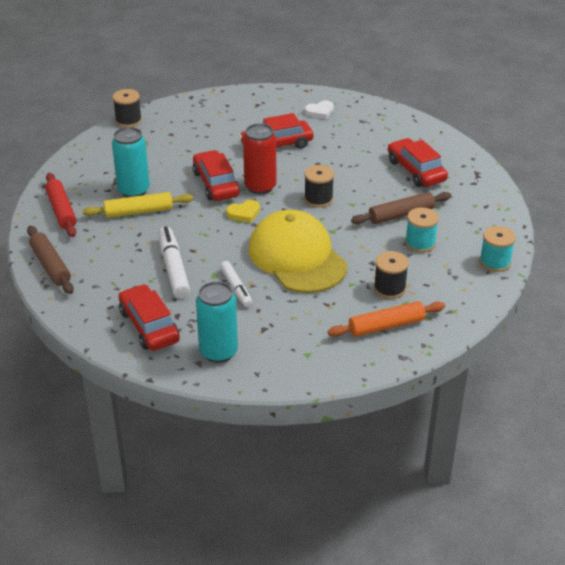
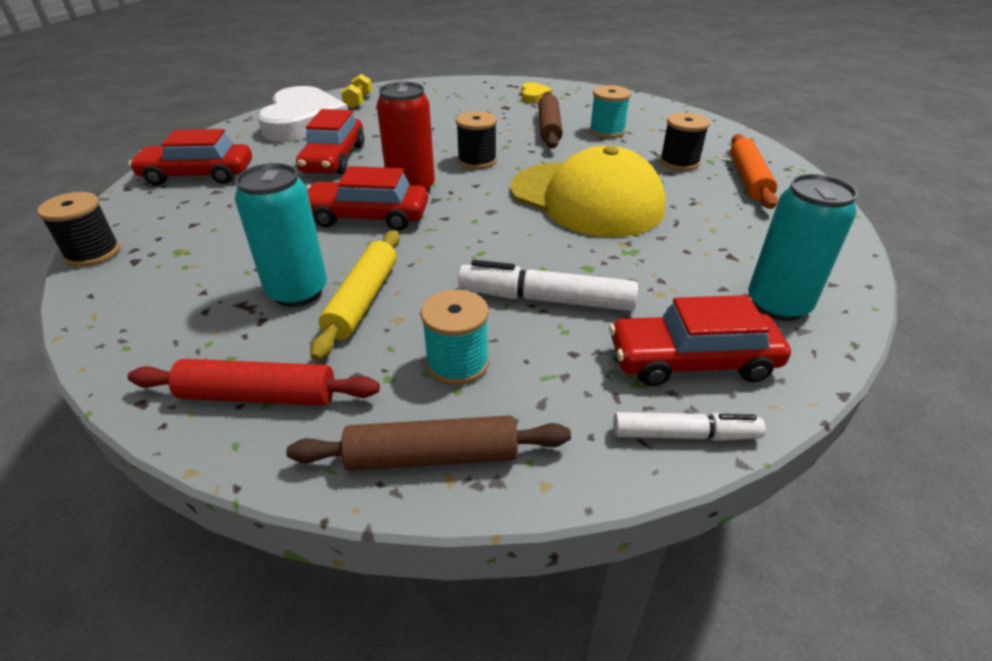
camera: 65 degrees left, 0 degrees up
white marker [220,261,253,307] -> white marker moved to [613,412,765,441]
yellow heart [226,200,260,223] -> yellow heart moved to [521,82,552,103]
yellow cap [248,210,348,293] -> yellow cap turned 135 degrees counterclockwise [511,146,666,237]
white heart [305,100,334,119] -> white heart [258,86,348,142], size x2.40
red car [388,138,448,187] -> red car moved to [128,129,252,186]
turquoise spool [479,226,516,272] -> turquoise spool moved to [421,290,489,385]
none -> yellow dumbbell [341,74,372,108]

